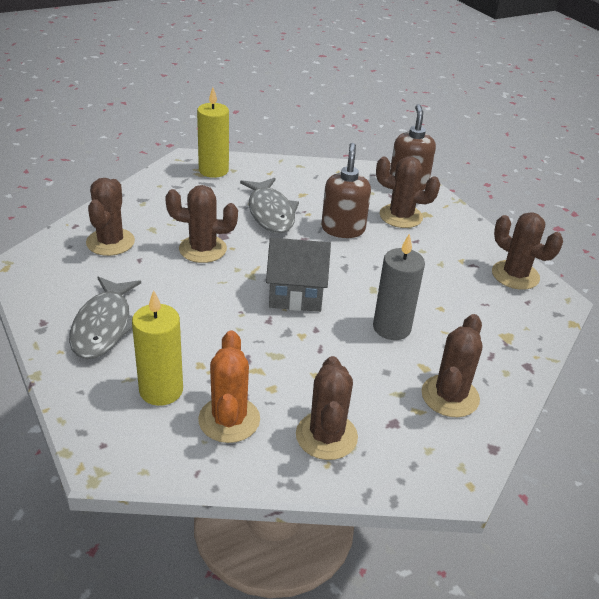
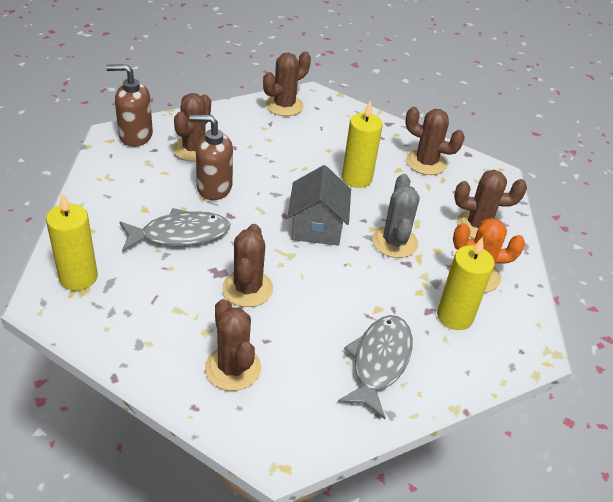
camera: 90 degrees left, 5 degrees up
grey fish [69,277,141,359] -> grey fish turned 75 degrees counterclockwise [338,315,412,419]
brown cactus [86,178,135,256] -> brown cactus turned 60 degrees clockwise [205,299,261,391]
grey candle [373,233,425,340] -> yellow candle [342,101,383,188]
none -> grey cactus [372,174,419,258]

